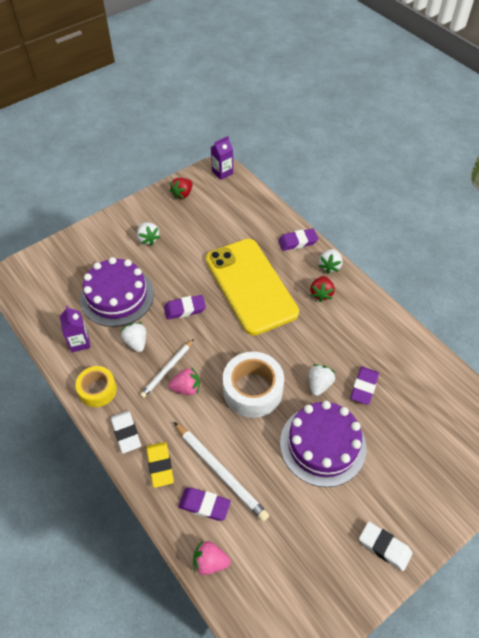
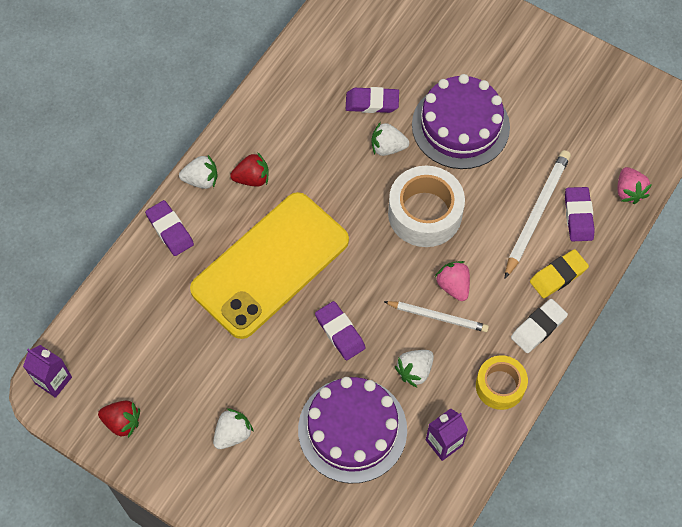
camera: 110 degrees left, 10 degrees up
white eraser [359,522,412,571] -> none

